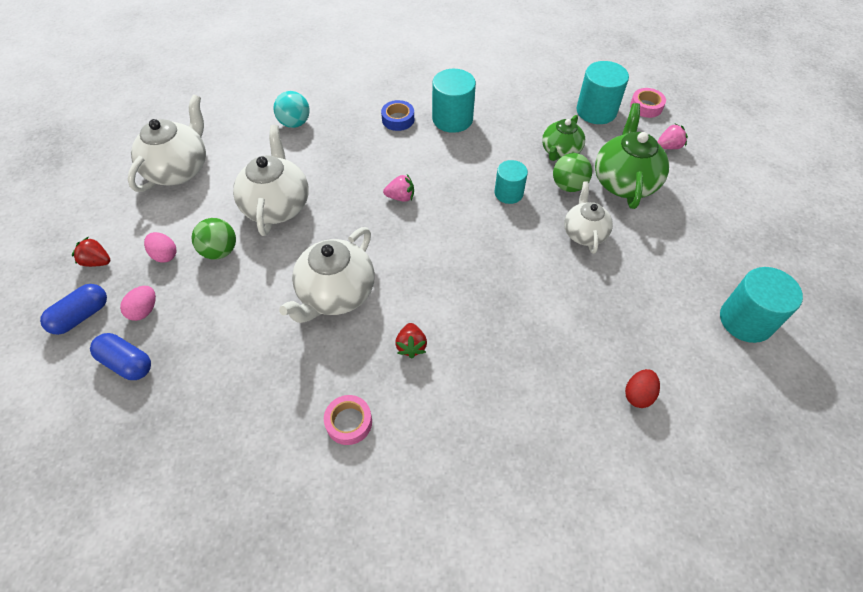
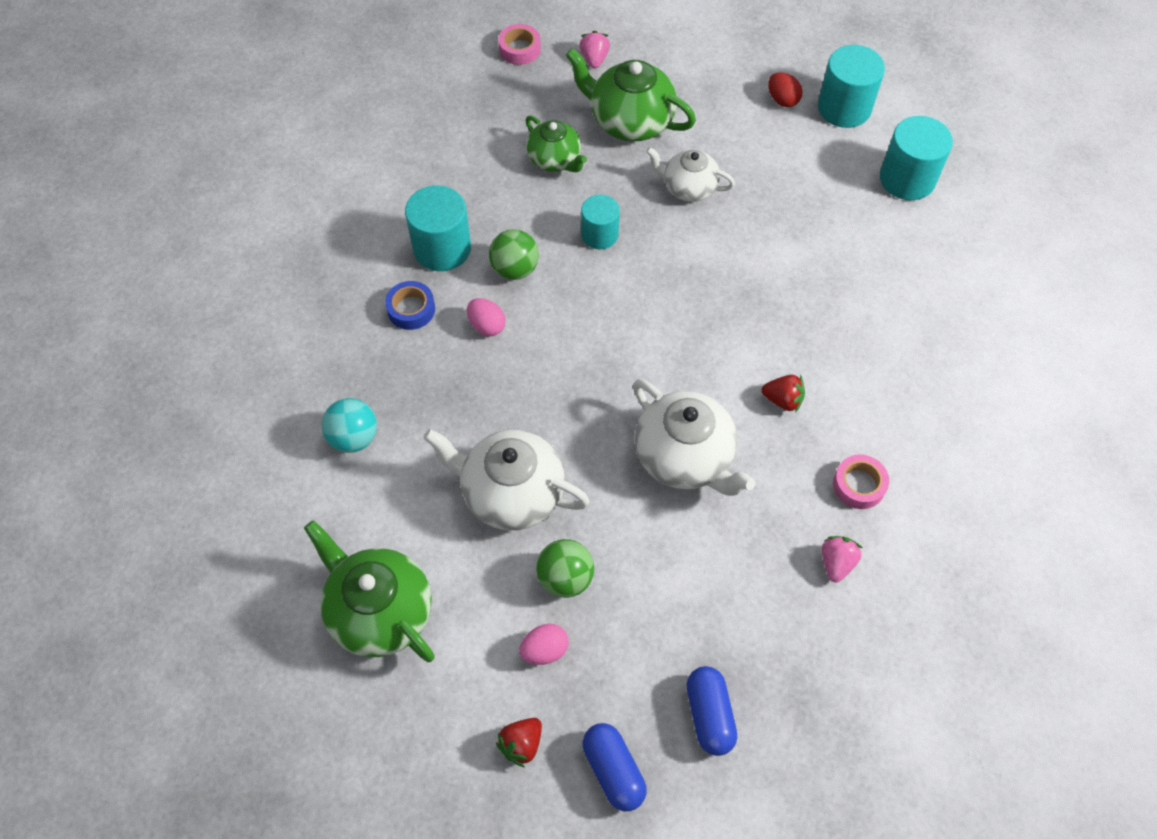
camera: 70 degrees left, 5 degrees up
blue capsule [90,333,151,380] -> blue capsule turned 60 degrees counterclockwise [686,666,737,756]
pink egg [120,286,156,321] -> pink egg moved to [467,298,505,336]
white teapot [128,94,206,192] -> green teapot [304,520,435,662]
pink strawberry [383,174,414,202] -> pink strawberry moved to [822,536,863,582]
green ball [553,153,592,192] -> green ball moved to [489,229,539,280]
turquoise cylinder [576,61,629,124] -> turquoise cylinder moved to [880,116,953,200]
red egg [625,369,660,408] -> red egg moved to [768,72,803,107]

